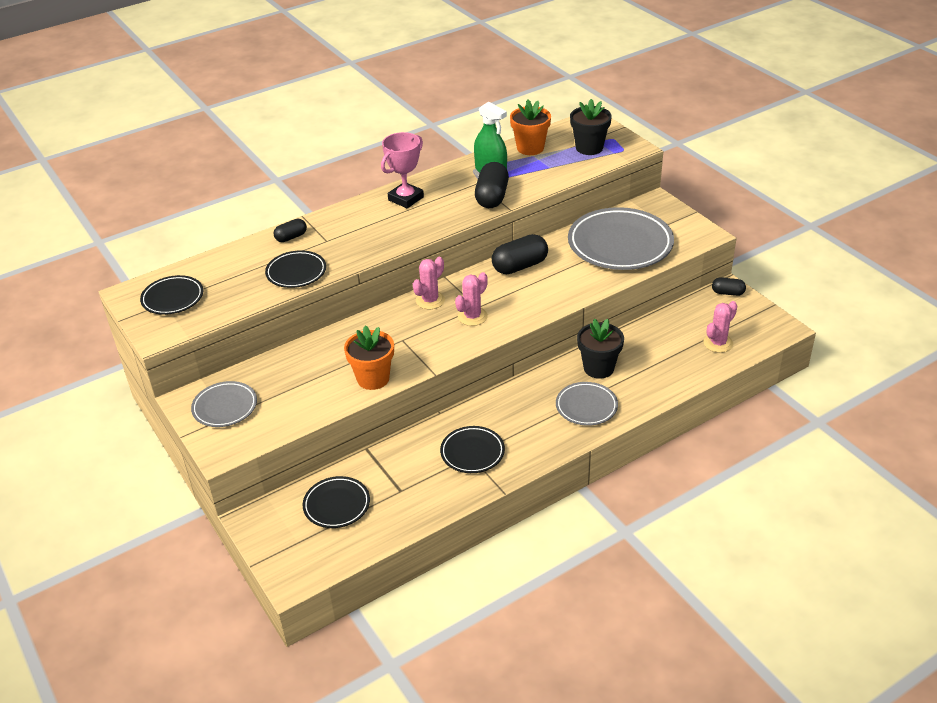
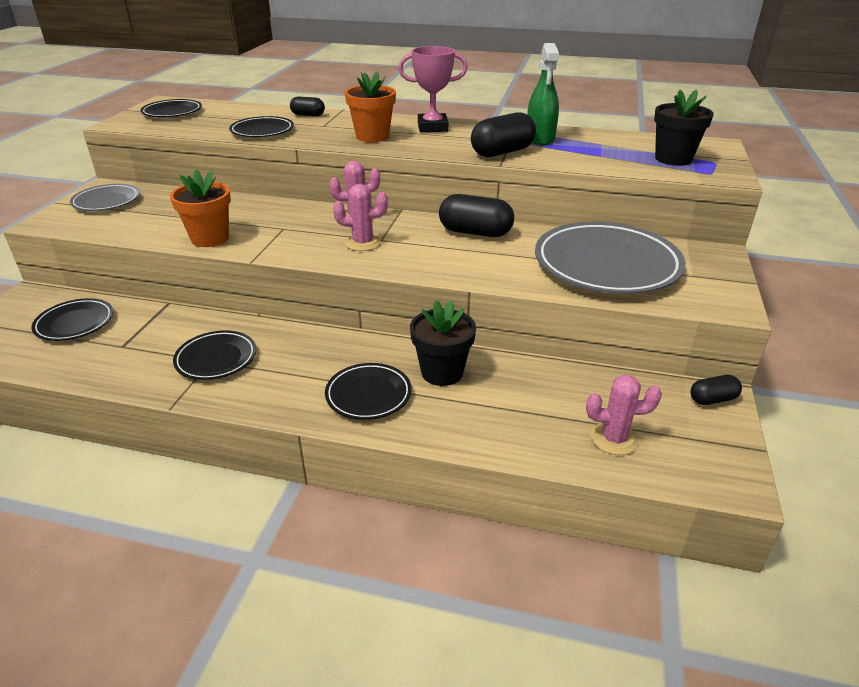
camera: 45 degrees right, 5 degrees down
orange flower pot [510,99,551,155] -> orange flower pot moved to [345,71,396,142]
grey plate [556,382,618,426] -> black plate [325,363,412,420]
black capsule [712,277,746,296] -> black capsule turned 75 degrees counterclockwise [690,375,742,405]

